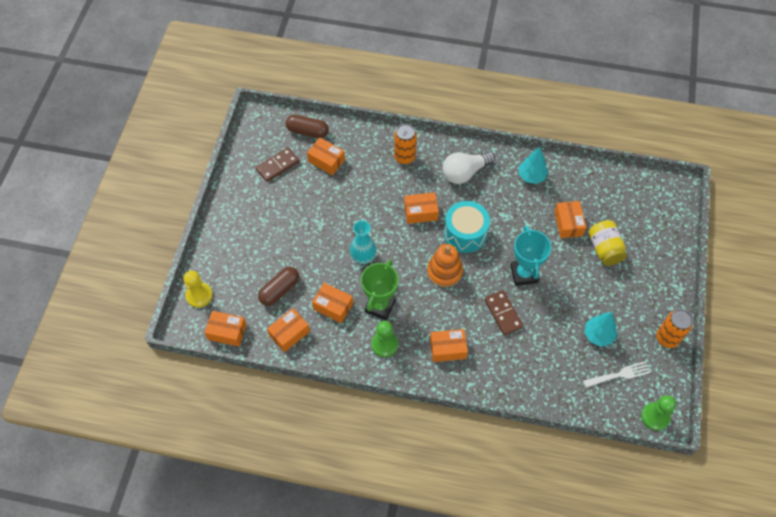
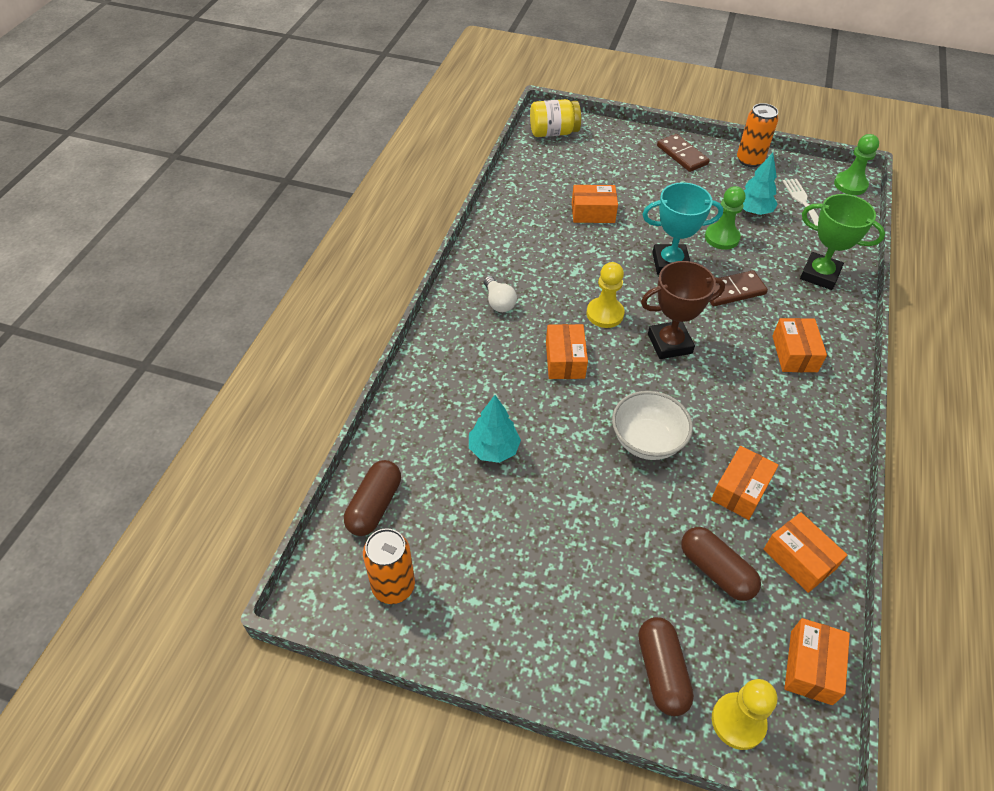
camera: 85 degrees left, 10 degrees down
brown domino [256,147,299,182] -> brown domino moved to [657,134,710,172]
orange box [307,138,345,175] -> none
turquoise vase [350,220,376,264] -> white bowl [612,391,693,460]
green trophy [361,260,399,320] -> green trophy moved to [800,194,885,290]
green pawn [371,321,398,357] -> green pawn moved to [705,186,745,250]
orange can [394,124,417,164] -> orange can moved to [363,528,415,604]
orange stacking toy [427,244,463,287] -> brown trophy [641,261,725,359]
white light bulb [443,152,495,184] -> white light bulb [484,276,517,312], size x0.59
turquoise drum [444,201,490,253] -> yellow pawn [587,262,625,328]
turquoise tree [519,147,548,184] -> turquoise tree moved to [469,395,521,463]
yellow jar [589,220,627,266] -> yellow jar moved to [530,99,581,137]
none -> brown capsule [638,617,694,716]

